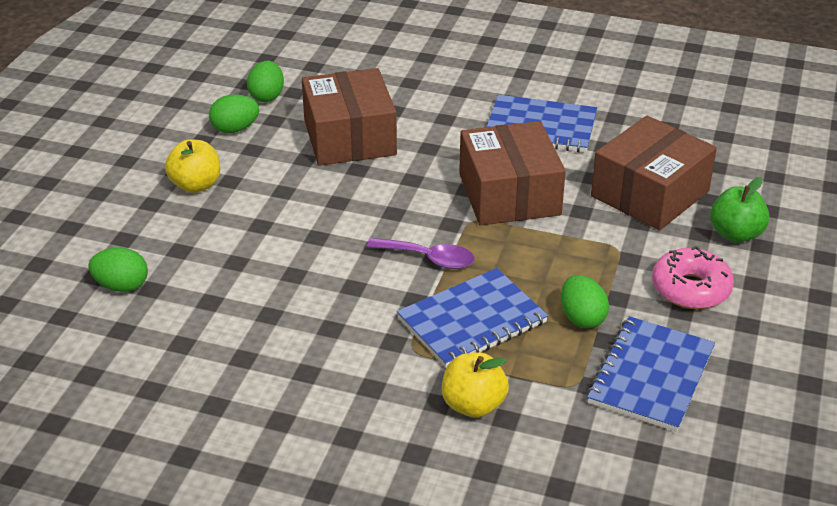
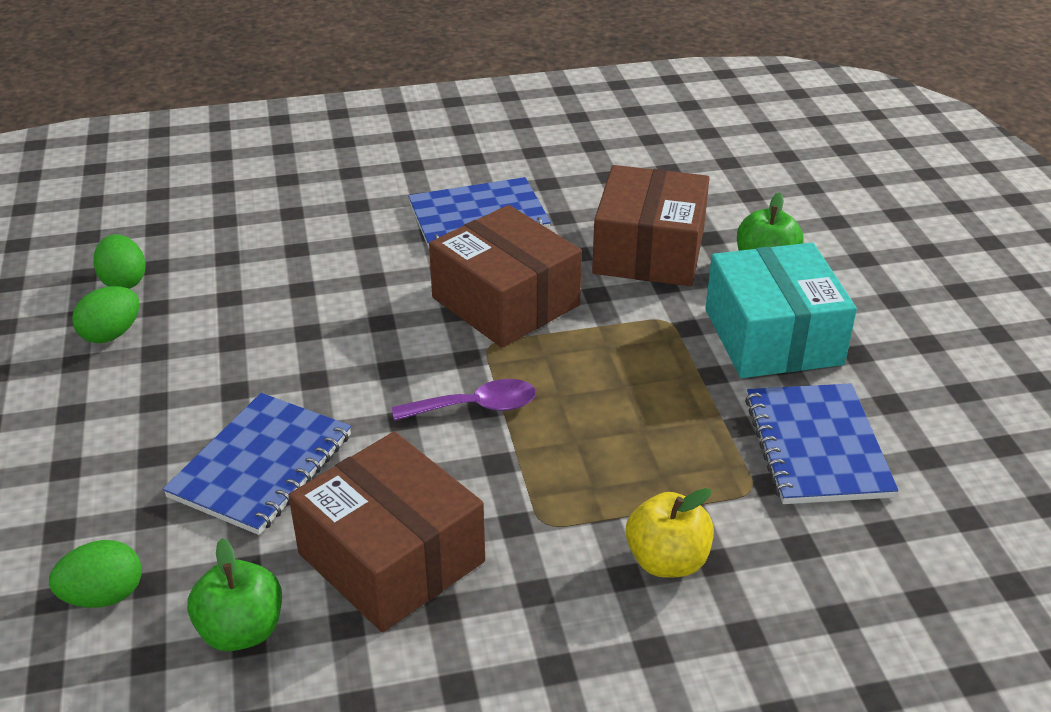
camera: 30 degrees left, 0 degrees up
yellow apple [165,139,220,193] -> none
brown box [302,68,397,166] -> brown box moved to [289,432,485,632]
blue notebook [397,268,548,368] -> blue notebook moved to [163,393,351,535]
green egg [561,275,609,328] -> none
pink donut [652,246,734,309] -> turquoise box [705,243,857,378]
none -> green apple [187,538,282,651]

